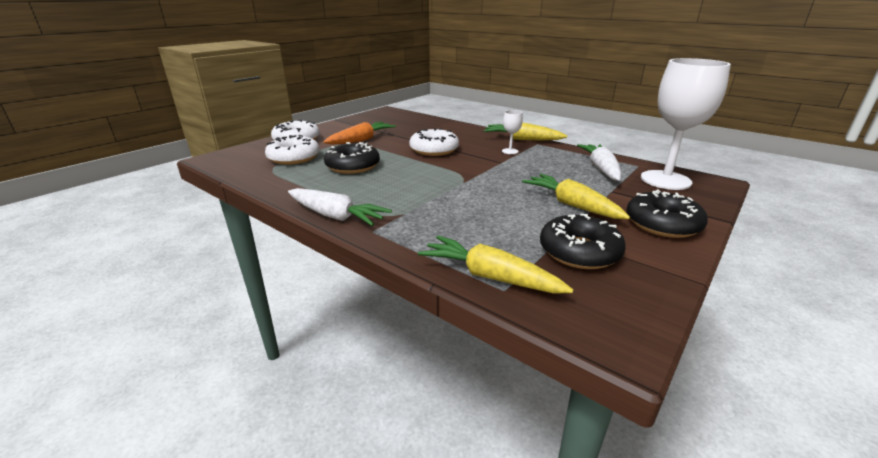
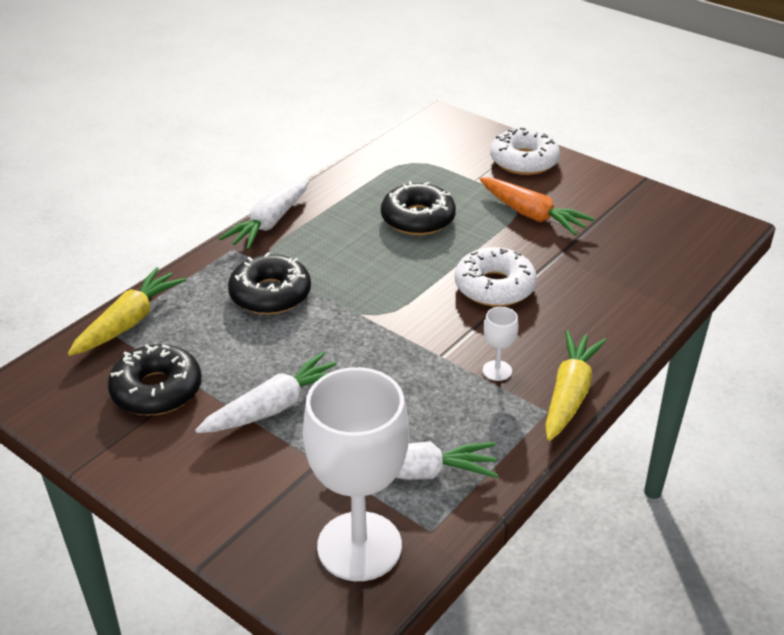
camera: 90 degrees right, 10 degrees up
white donut [265,135,320,165] -> none
yellow carrot [522,174,630,219] -> white carrot [195,351,336,433]
black donut [626,190,708,238] -> black donut moved to [228,252,311,315]

